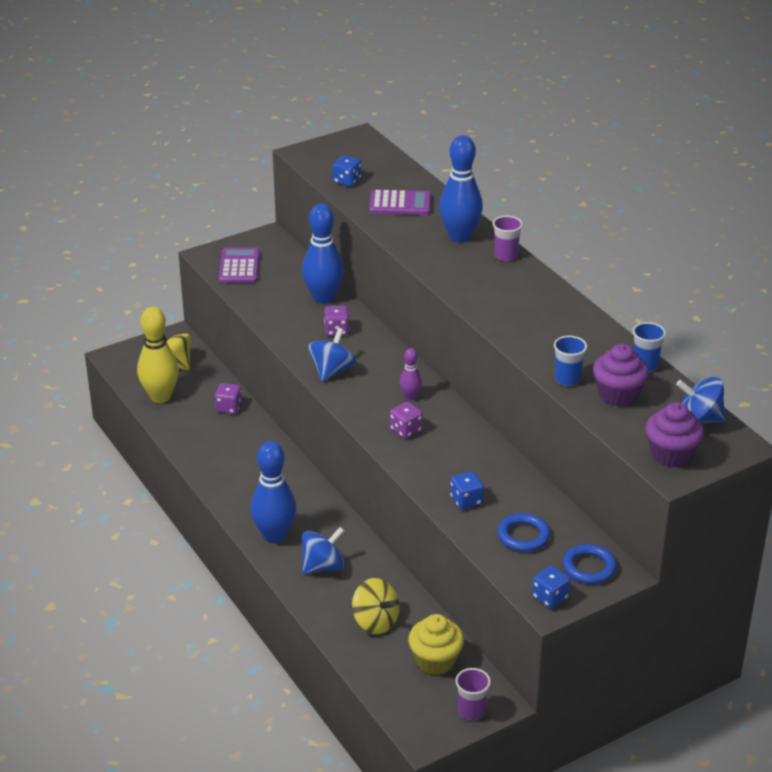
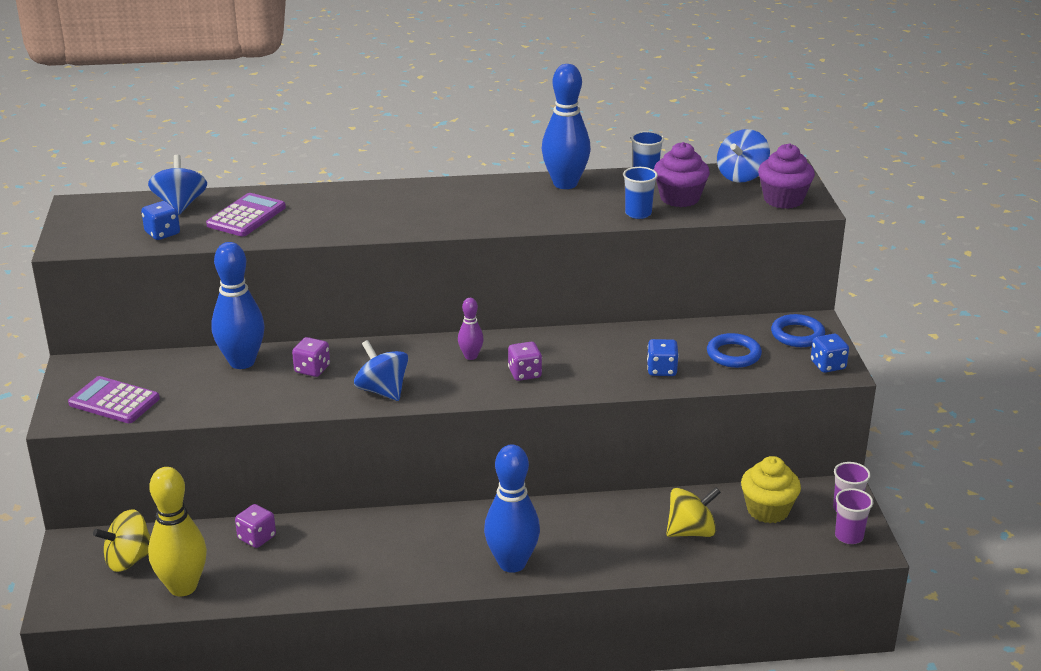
camera: 65 degrees left, 5 degrees down
blue spinning top [302,527,344,574] -> blue spinning top moved to [148,155,207,215]
blue bowling pin [439,135,483,242] -> blue bowling pin moved to [542,64,591,189]
purple cup [493,216,523,261] -> purple cup moved to [835,488,873,544]

